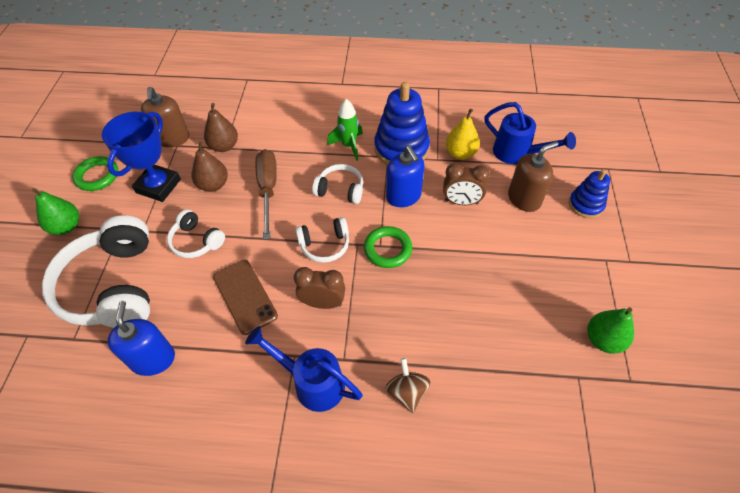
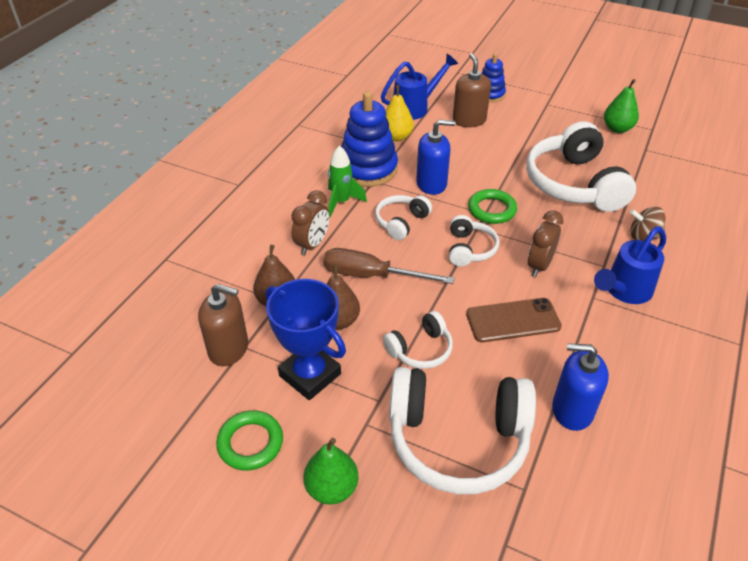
camera: 70 degrees left, 10 degrees down
brown clock [443,163,490,205] -> brown clock moved to [291,190,330,255]
none -> white headphones [526,121,636,212]

